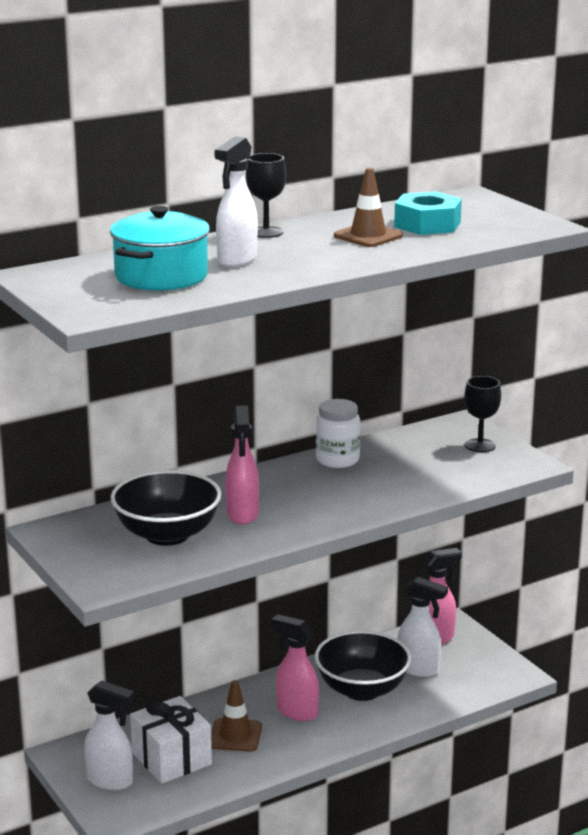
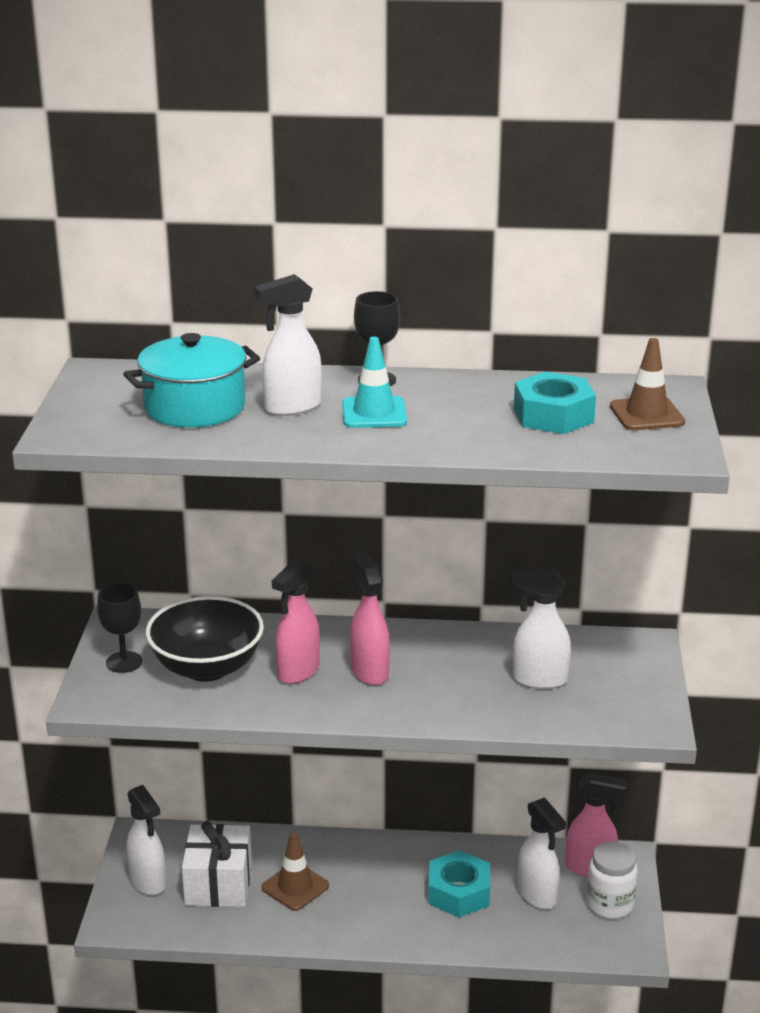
camera: 35 degrees right, 5 degrees up
pink spray bottle [271,614,319,721] -> pink spray bottle moved to [350,551,390,685]
black bowl [315,630,411,701] -> turquoise nut [428,850,490,917]
white jar [316,399,360,468] -> white jar moved to [586,842,638,919]
brown traffic cone [334,168,403,247] -> brown traffic cone moved to [610,338,685,430]
black goblet [464,376,501,452] -> black goblet moved to [97,583,142,673]
none -> turquoise traffic cone [342,337,407,428]
none -> white spray bottle [512,569,571,689]

